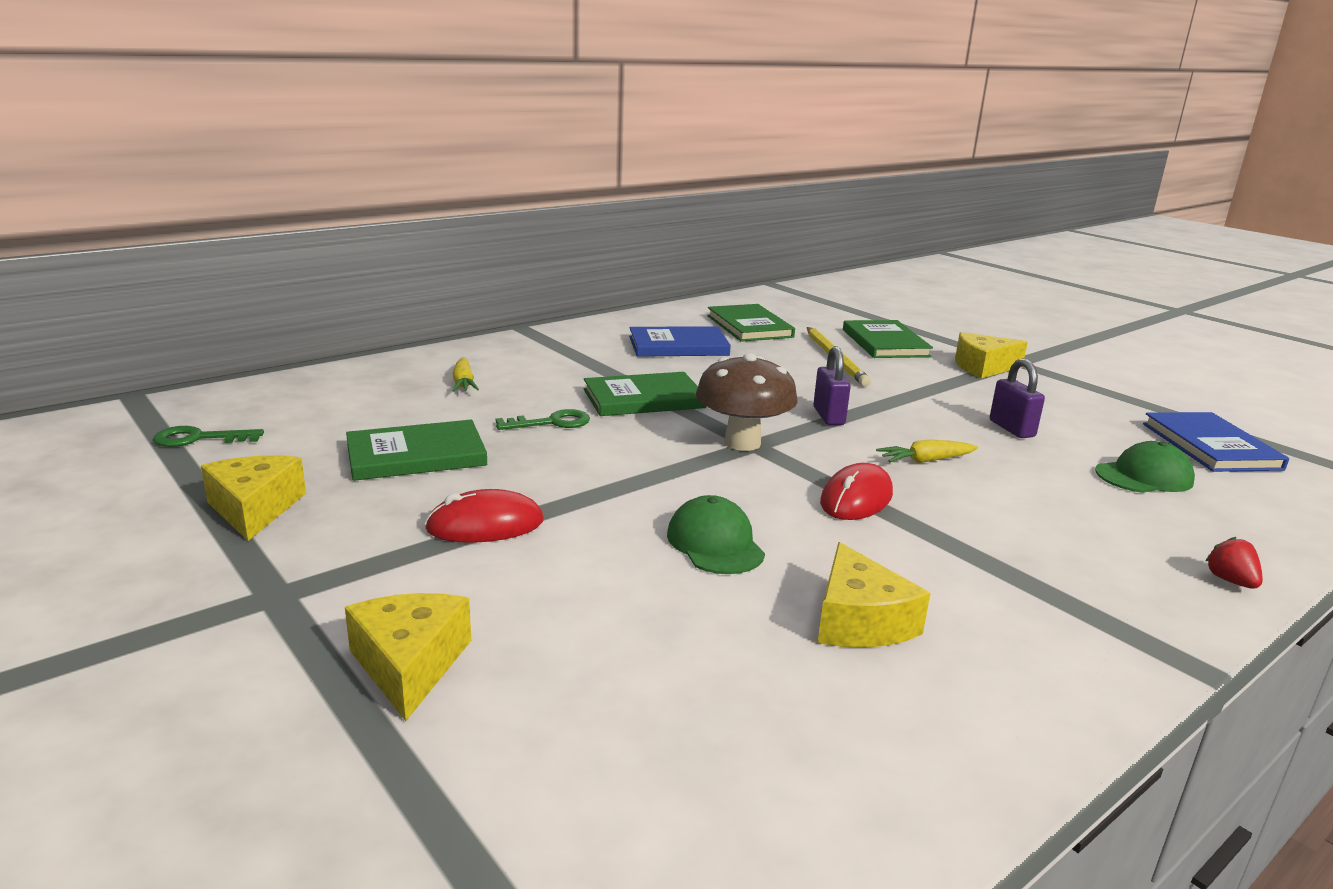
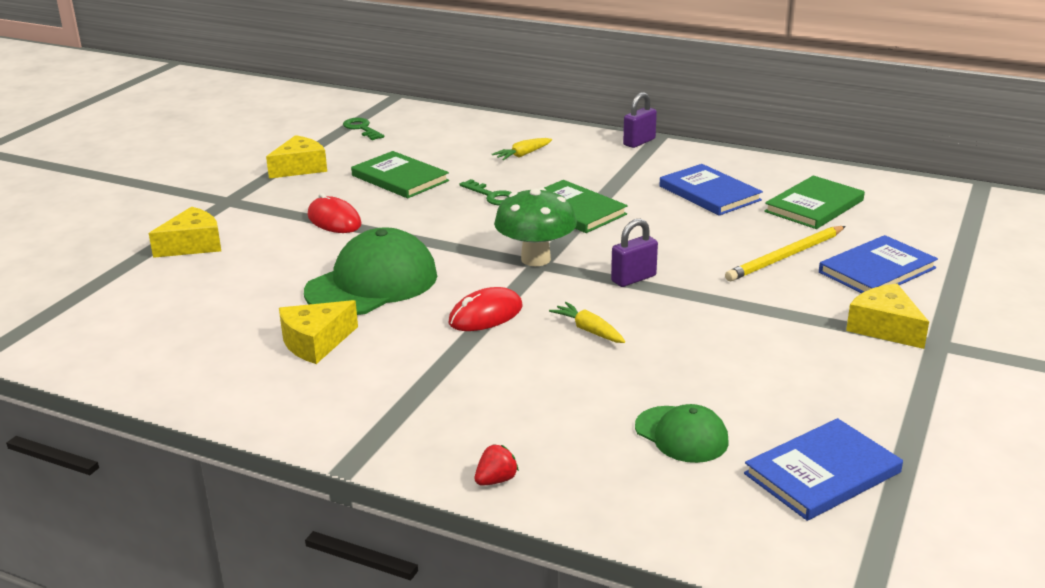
camera: 65 degrees right, 5 degrees up
green cap [667,495,765,574] -> green cap [304,227,437,315], size x1.78
brown mushroom [696,353,798,451] -> green mushroom [494,187,577,266]
red mouse [820,463,893,520] -> red mouse turned 45 degrees counterclockwise [449,287,523,331]
green book [843,320,933,358] -> blue book [819,235,938,293]
purple padlock [990,358,1045,438] -> purple padlock moved to [623,92,657,148]

